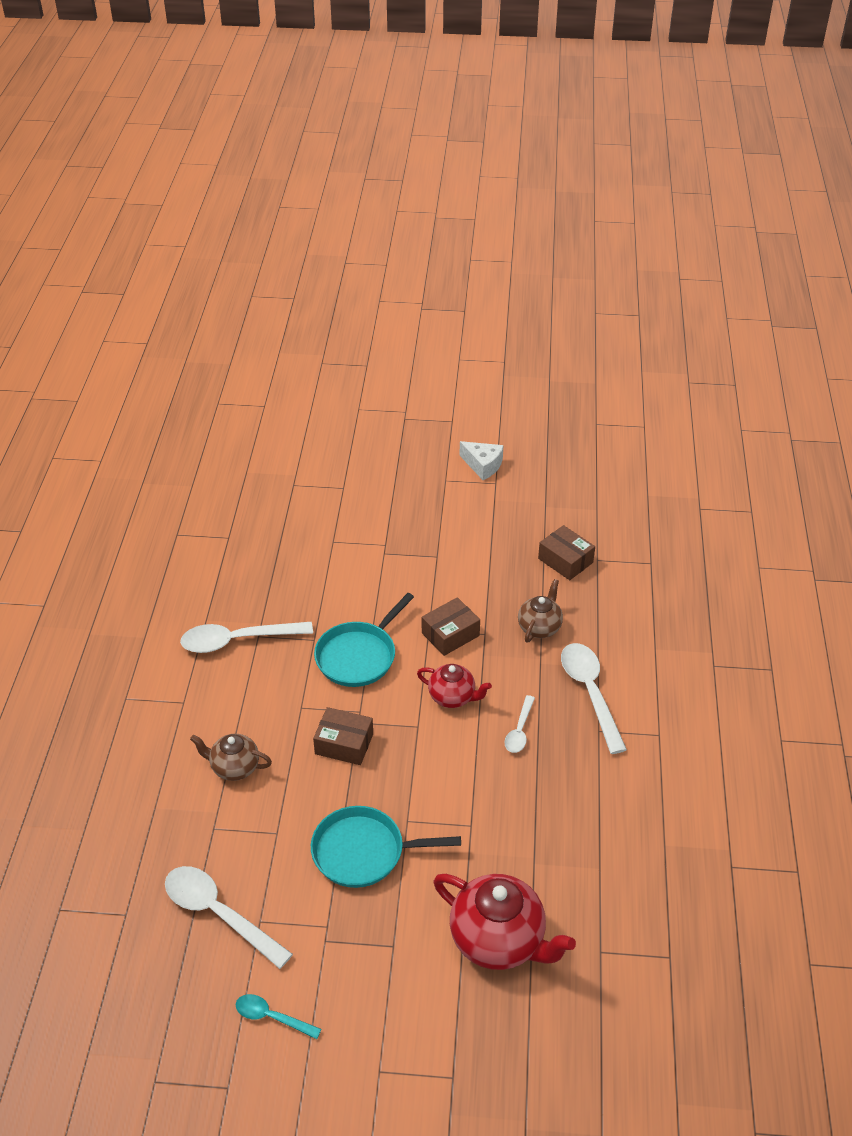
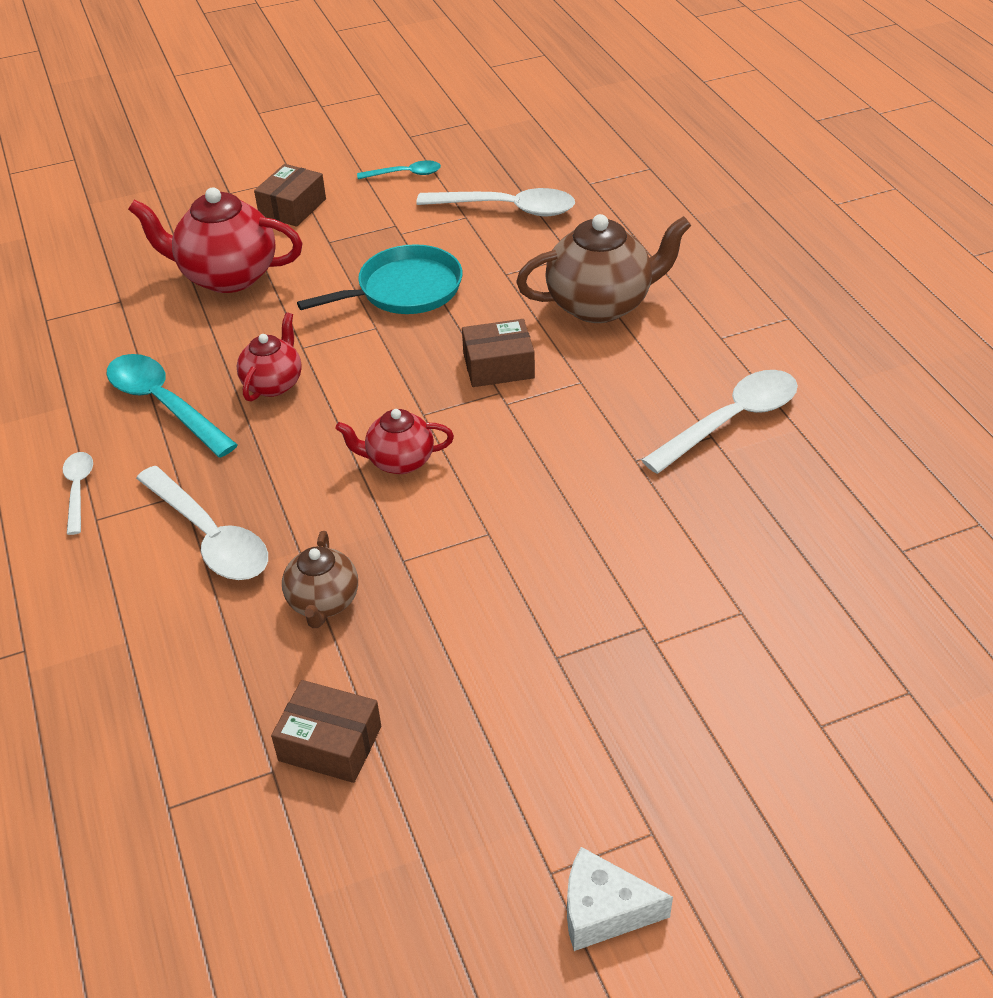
camera: 155 degrees right, 0 degrees up
brown teapot [190,734,272,781] -> brown teapot [516,214,691,323], size x1.74
turquoise pan [314,593,414,687] -> none
brown box [422,597,480,656] -> brown box moved to [254,164,326,227]
white spoon [505,695,535,753] -> white spoon moved to [63,452,93,535]
none -> turquoise spoon [106,354,238,458]
none -> red teapot [237,312,302,402]

